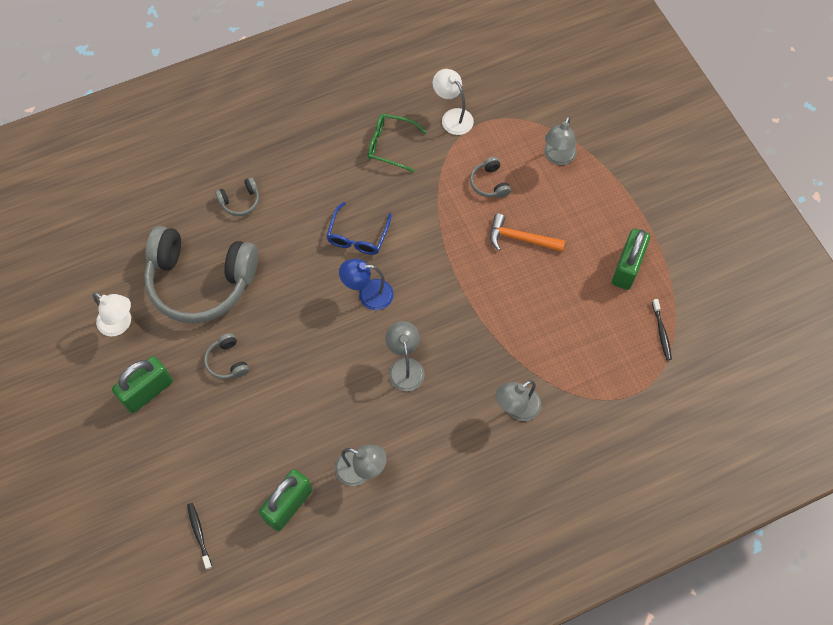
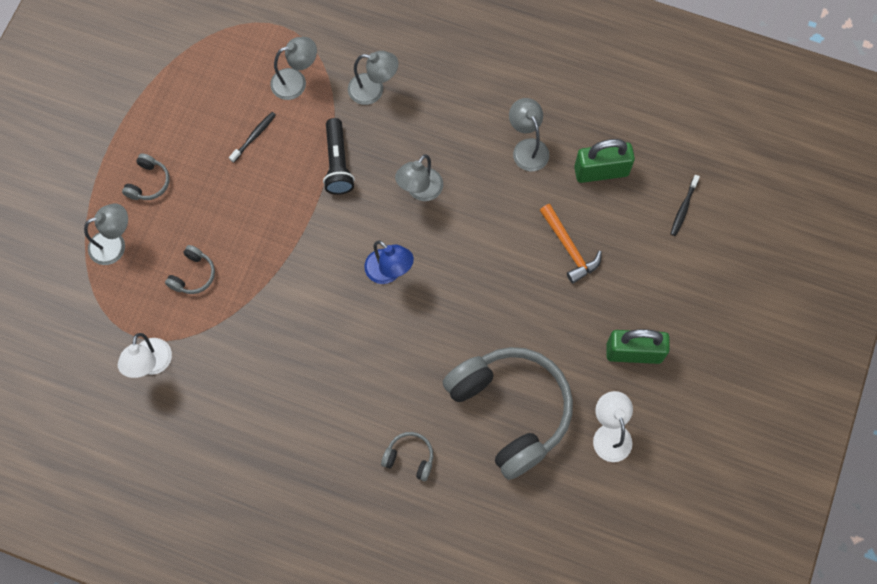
camera: 135 degrees left, 5 degrees up
grey headphones [204,333,249,379] -> grey headphones moved to [122,153,170,200]
blue glasses [326,202,392,255] -> none
green glasses [368,114,427,172] -> none
orange hammer [490,214,565,252] -> orange hammer moved to [540,204,602,284]
green padlock [612,229,650,290] -> none
black toothbrush [652,299,672,360] -> black toothbrush moved to [229,112,276,163]
none -> grey lamp [270,37,317,100]
none -> black flashlight [323,118,355,195]

